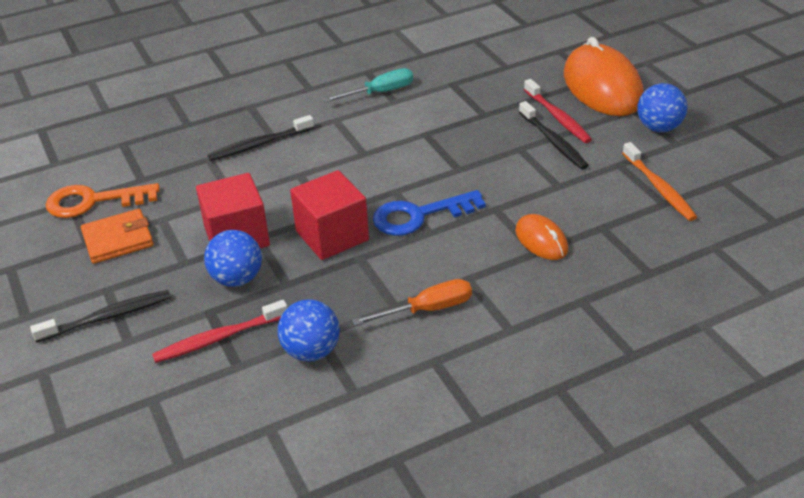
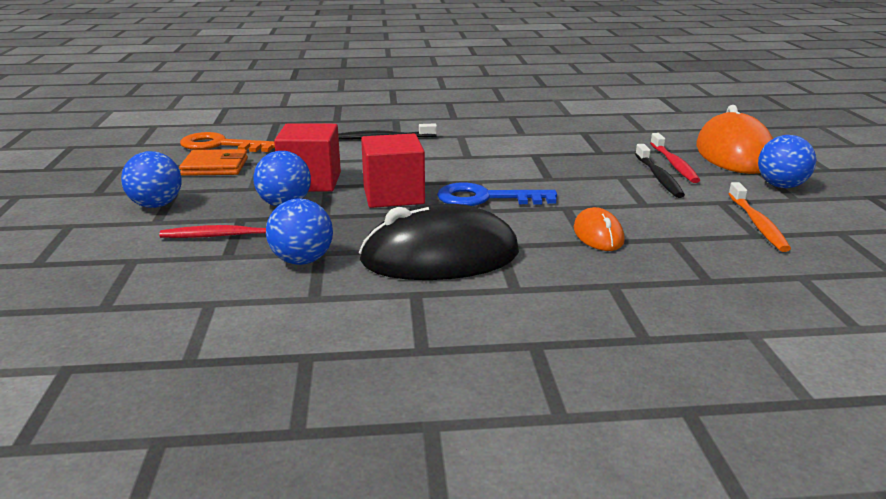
camera: 20 degrees right, 15 degrees down
black toothbrush [30,290,171,343] -> blue ball [121,151,182,208]
turquoise screwdriver [323,68,413,102] -> none
orange screwdriver [352,279,472,326] -> black mouse [359,204,519,280]

